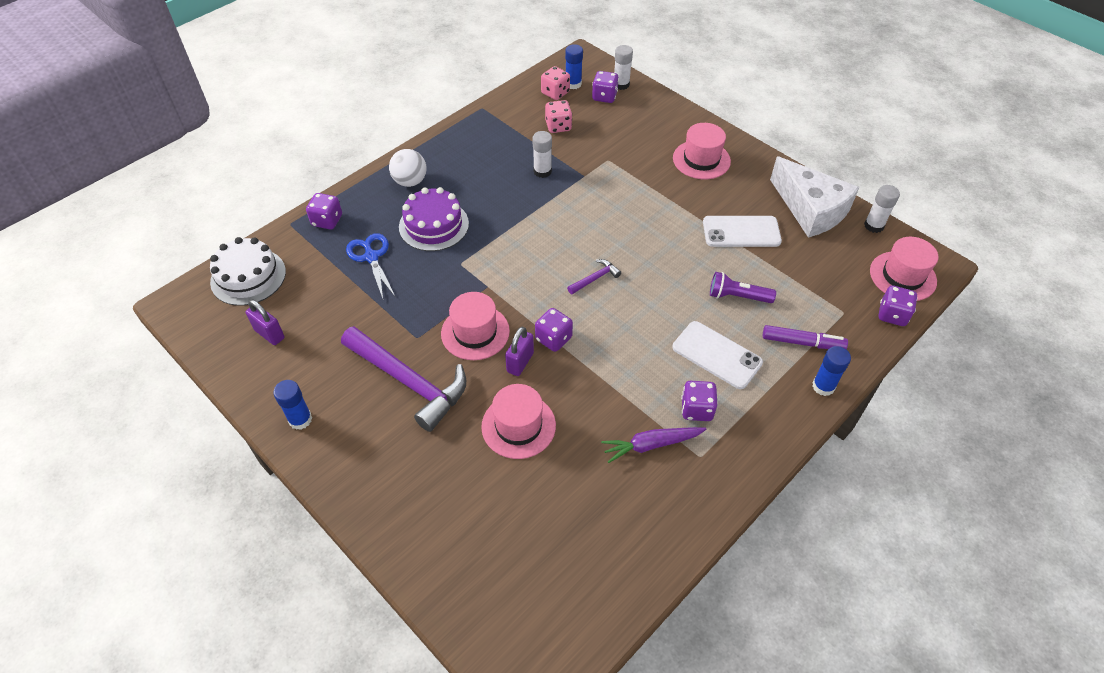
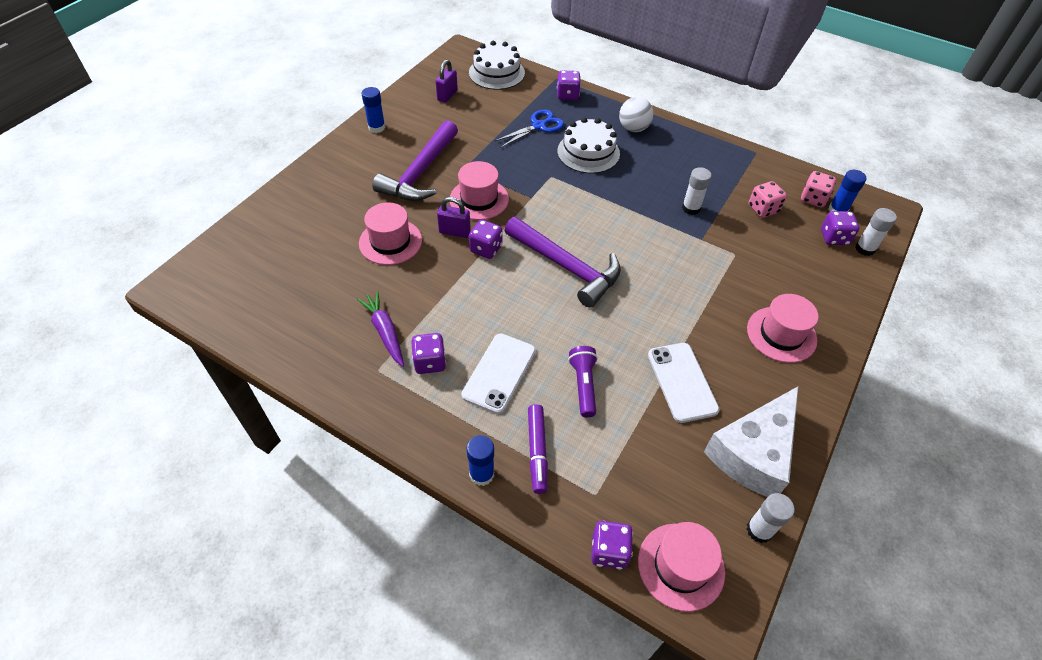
camera: 75 degrees right, 0 degrees up
purple cake [399,187,469,251] -> white cake [557,117,620,173]
purple hammer [567,259,621,294] -> purple hammer [504,217,621,308], size x2.33

